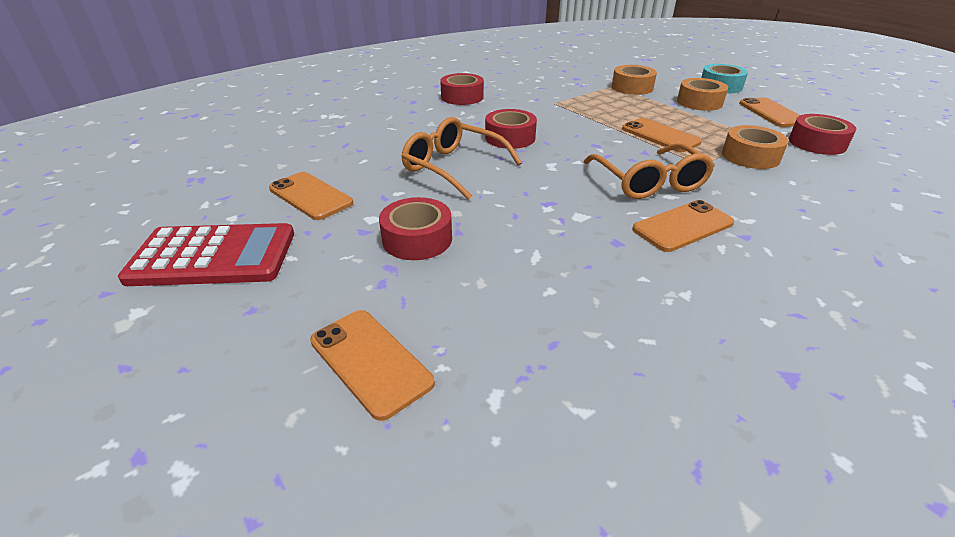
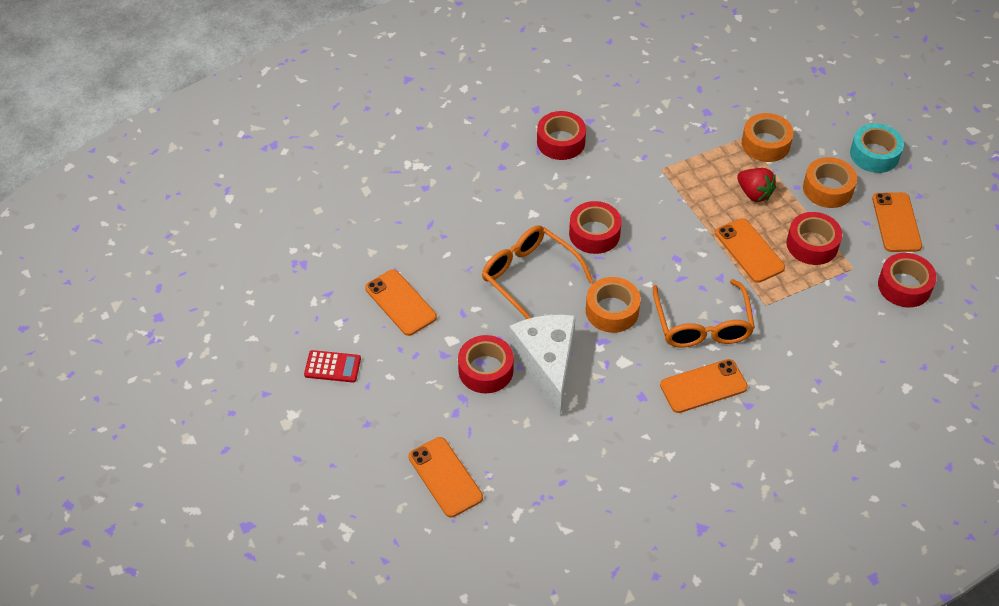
camera: 10 degrees right, 15 degrees up
red calculator [118,223,294,286] -> red calculator [304,350,361,382], size x0.49
orange tape [722,125,789,169] -> orange tape moved to [586,277,641,333]
none -> white cheese [509,314,576,416]
none -> red strawberry [737,168,776,202]
none -> red tape [787,212,842,265]

